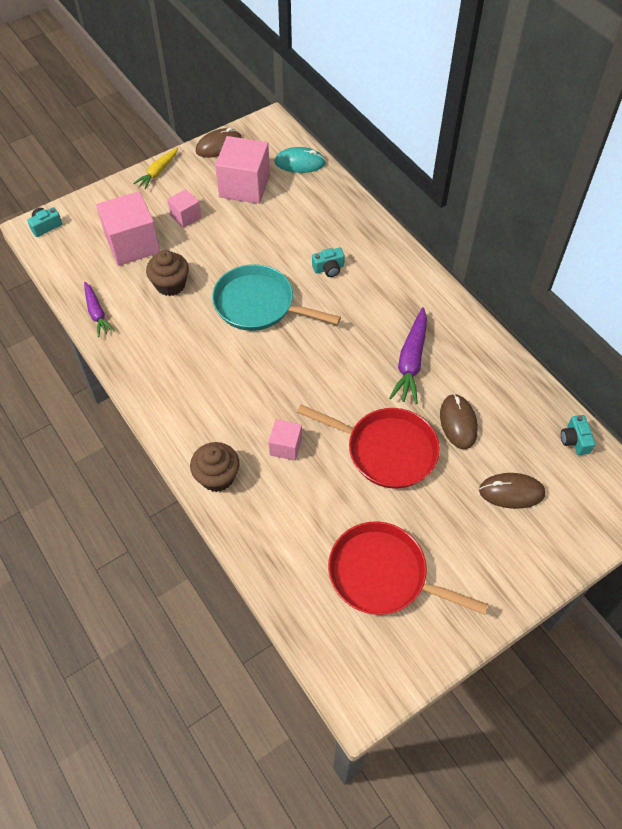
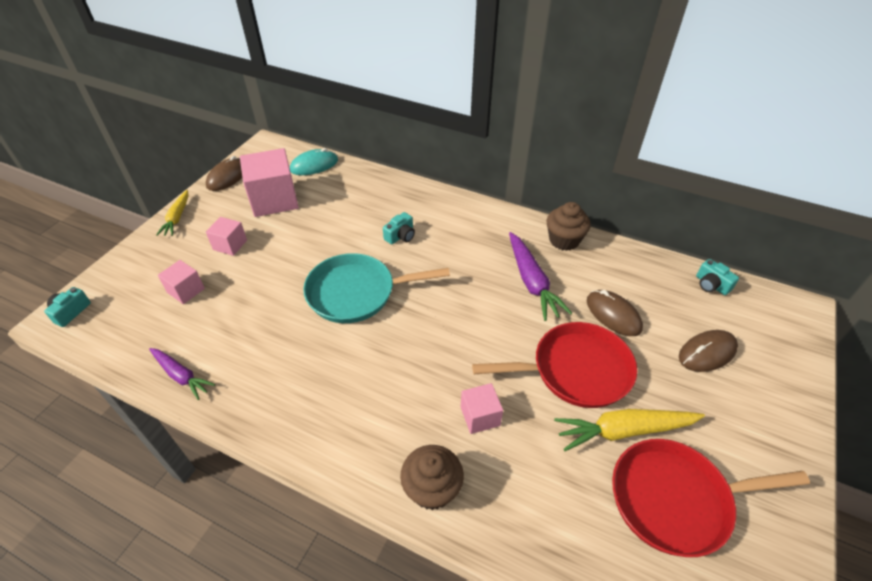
camera: 30 degrees left, 10 degrees down
pink cube [96,191,160,266] -> pink cube [158,260,205,304], size x0.52
brown cupcake [146,250,189,296] -> brown cupcake moved to [547,202,591,251]
none -> yellow carrot [554,409,705,451]

